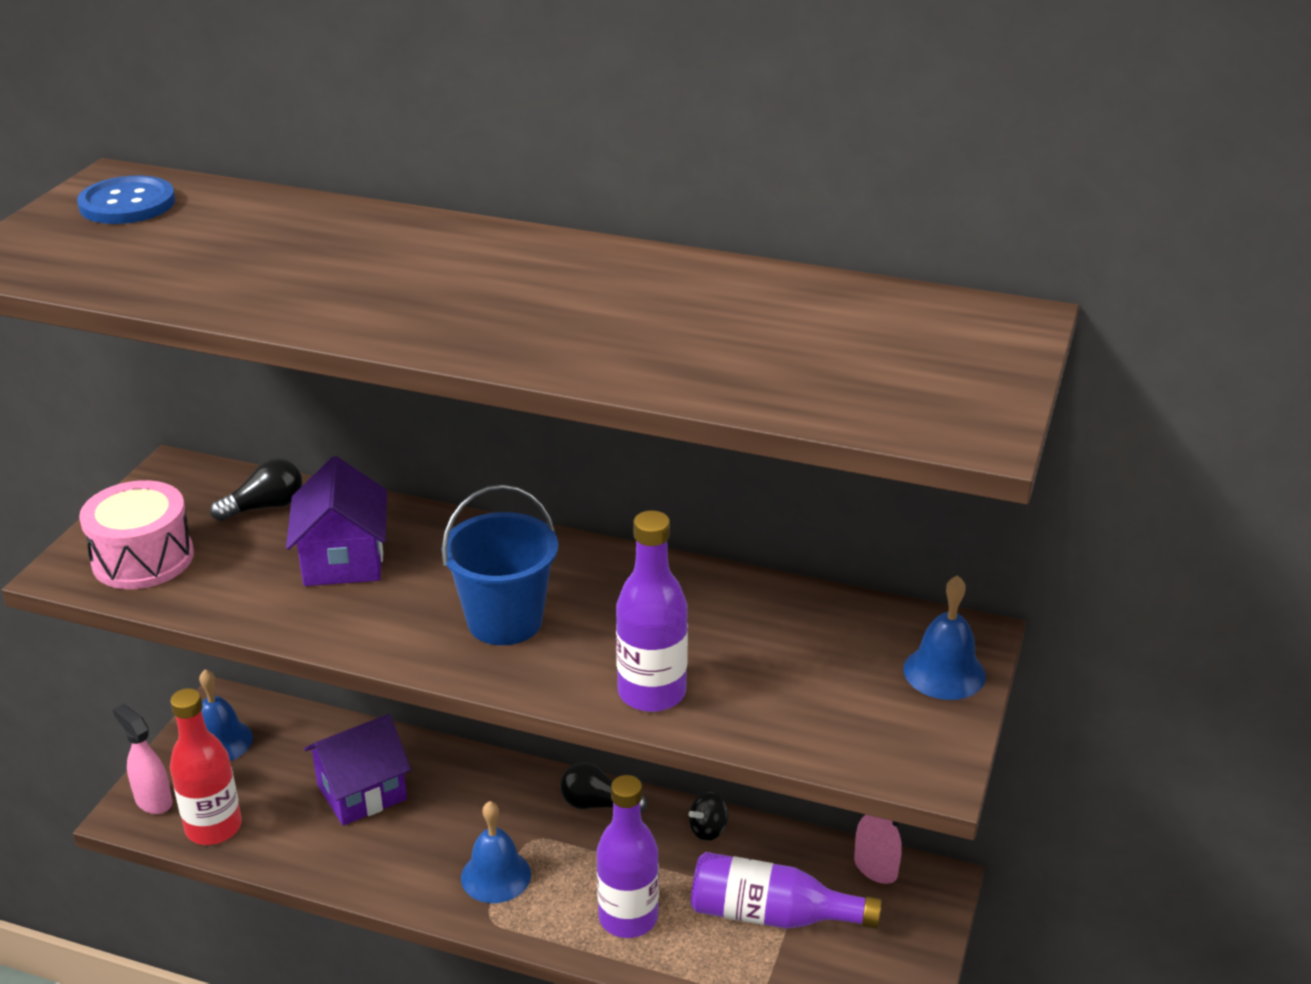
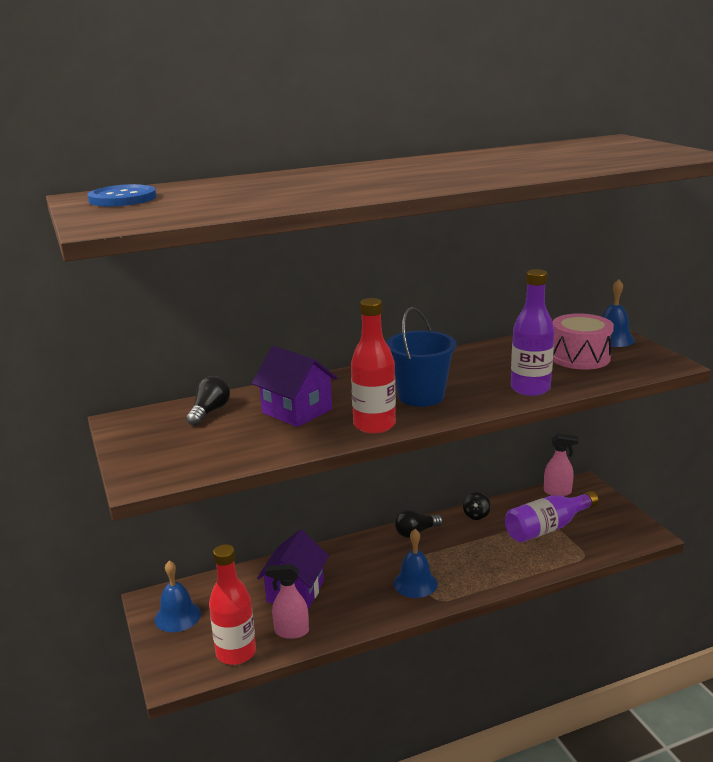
camera: 40 degrees left, 10 degrees down
pink drum [79,480,194,589] -> pink drum moved to [553,313,614,370]
pink spray bottle [113,704,172,814] -> pink spray bottle moved to [266,564,309,639]
purple bottle [597,775,659,938] -> none
none -> red bottle [351,298,396,434]

